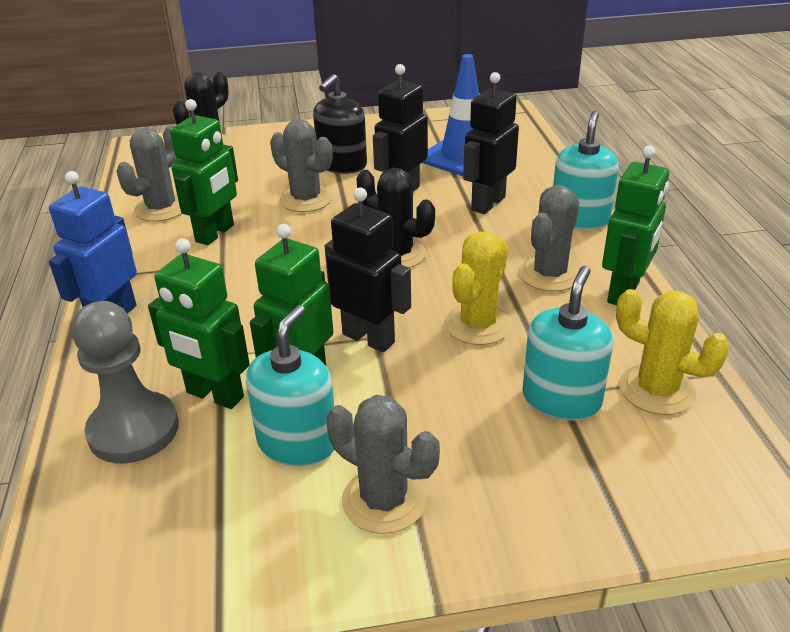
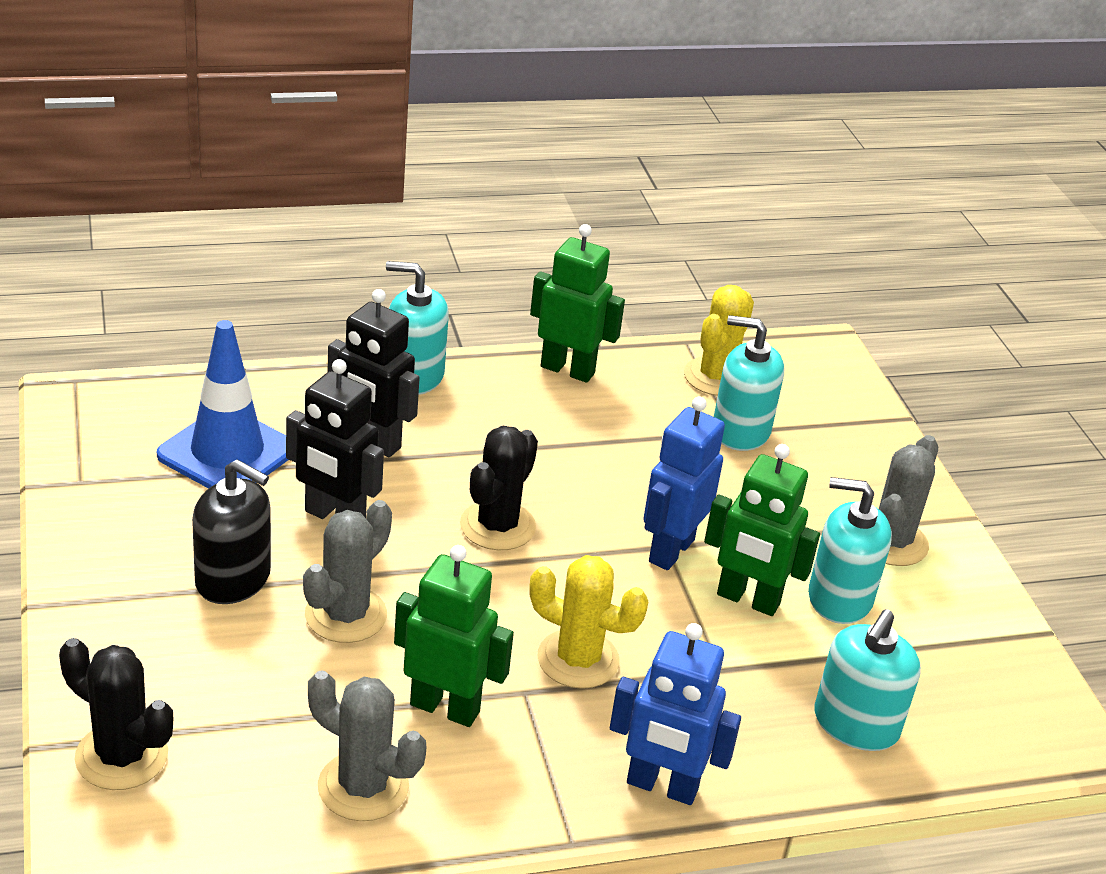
camera: 100 degrees left, 0 degrees up
grey pawn [72,301,179,464] -> turquoise soap dispenser [815,609,921,751]
green robot [148,238,250,409] -> none
black robot [325,187,411,352] -> blue robot [643,396,725,570]
yellow cactus [445,231,512,345] -> yellow cactus moved to [530,555,648,689]
grey cactus [519,185,580,292] -> none

